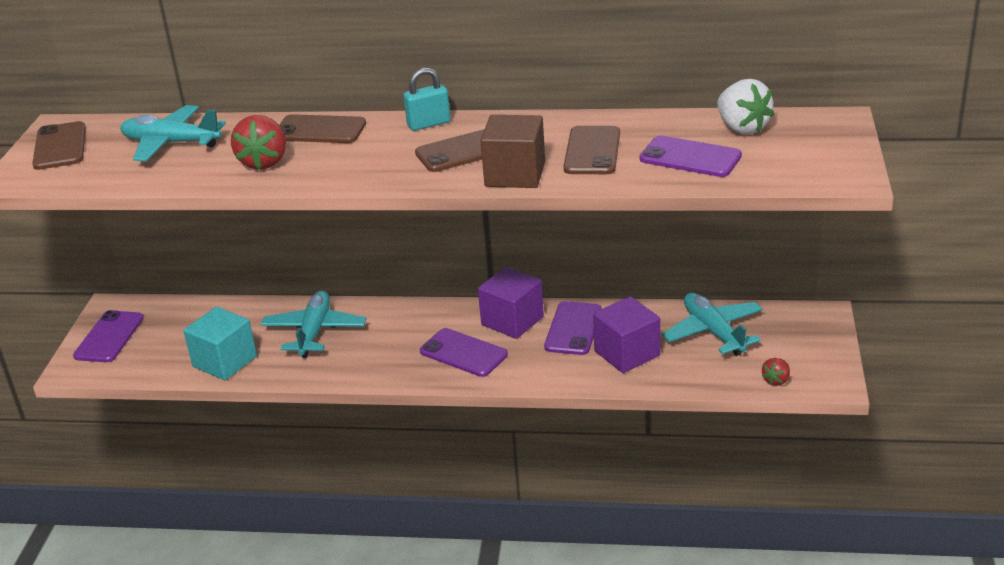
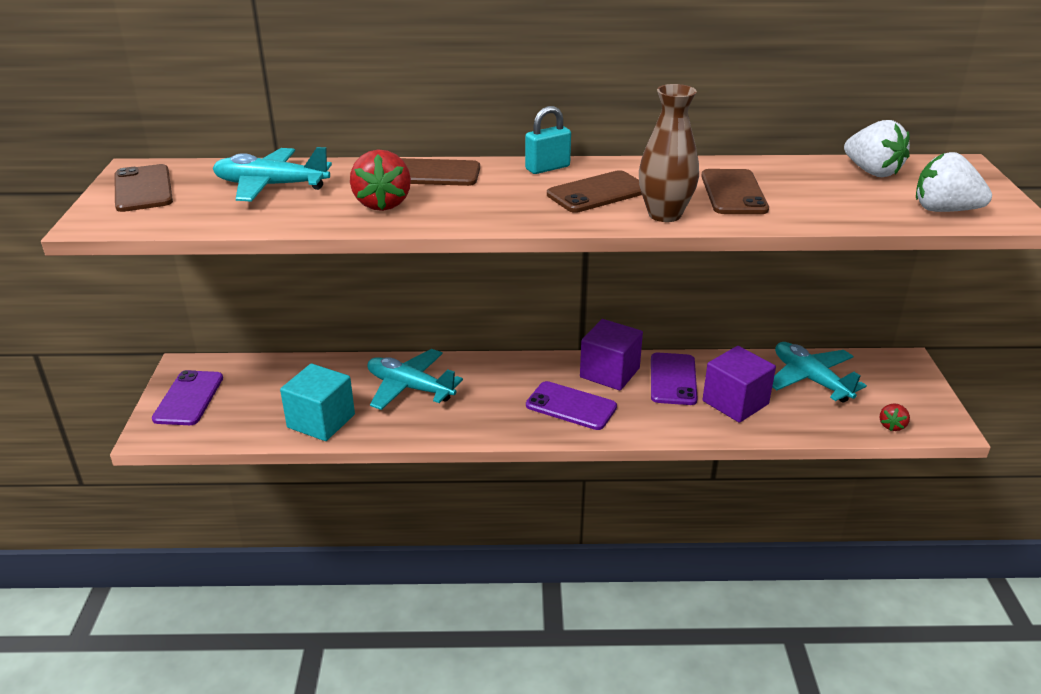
camera: 10 degrees left, 0 degrees up
turquoise plane [261,290,367,358] -> turquoise plane turned 60 degrees counterclockwise [367,349,463,410]
brown cube [481,115,545,188] -> brown vase [639,84,699,222]
purple phone [640,136,742,177] -> none
none -> white strawberry [916,152,992,212]

